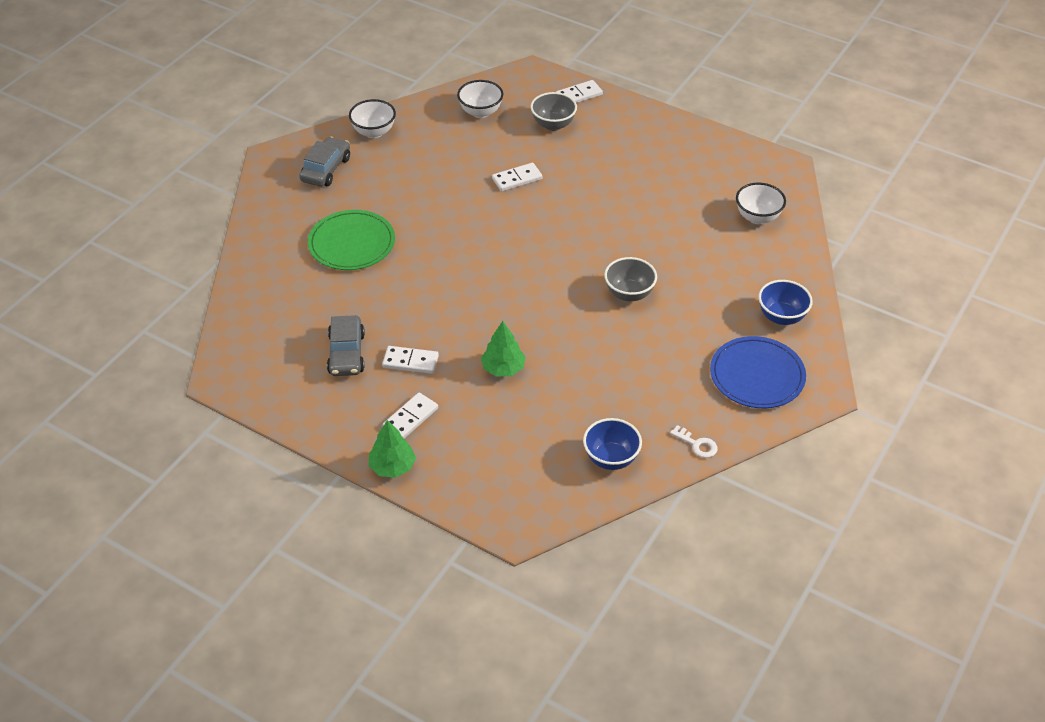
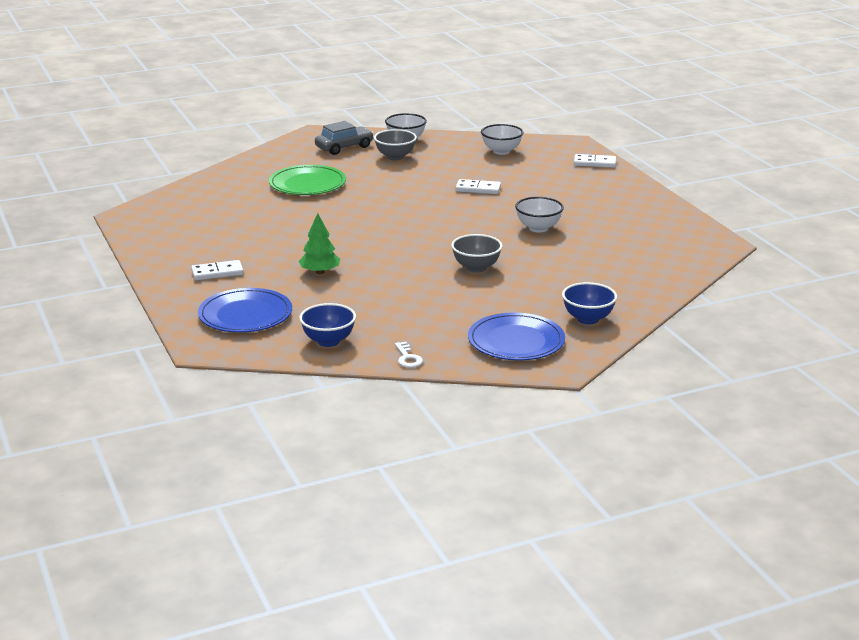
camera: 35 degrees right, 20 degrees down
grey car [327,315,365,376] -> none
green tree [369,420,416,478] -> none
white domino [382,346,439,374] -> none
grey bowl [530,92,577,131] -> grey bowl moved to [374,129,417,160]
white bowl [736,183,786,224] -> white bowl moved to [515,197,564,233]
none -> blue plate [198,288,292,333]

